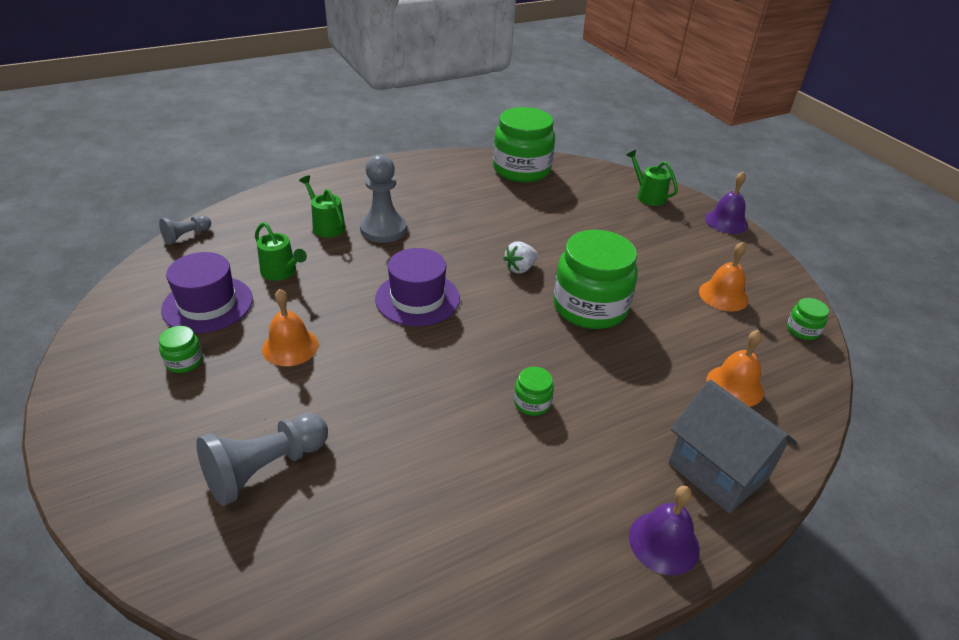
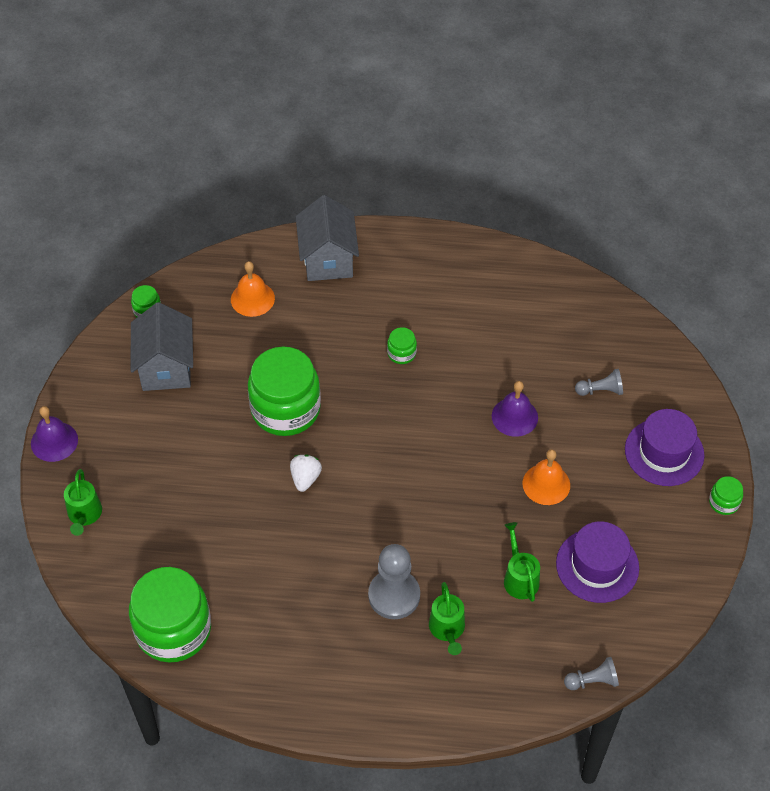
camera: 145 degrees left, 15 degrees up
green jar [159,326,203,373] -> green jar moved to [709,476,743,515]
grey pawn [196,413,328,506] -> grey pawn [575,369,623,396], size x0.55
purple hat [375,248,460,326] -> purple hat moved to [625,409,704,486]
white strawberry [503,241,538,274] -> white strawberry turned 75 degrees counterclockwise [290,455,322,492]
purple bell [629,486,700,575] -> purple bell moved to [492,381,538,437]
orange bell [699,242,748,311] -> grey house [131,302,193,391]

